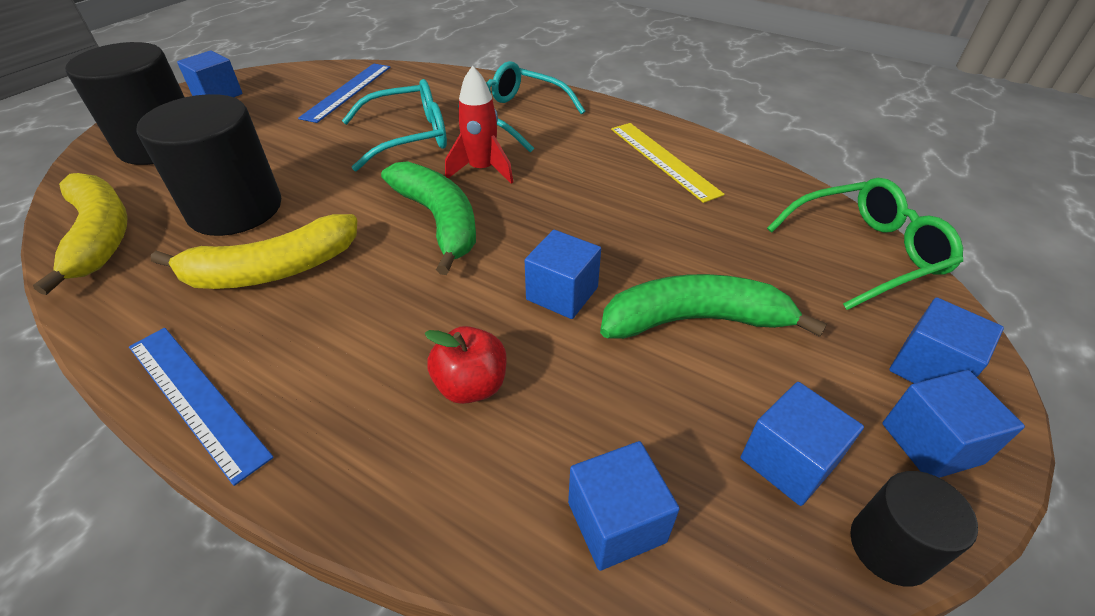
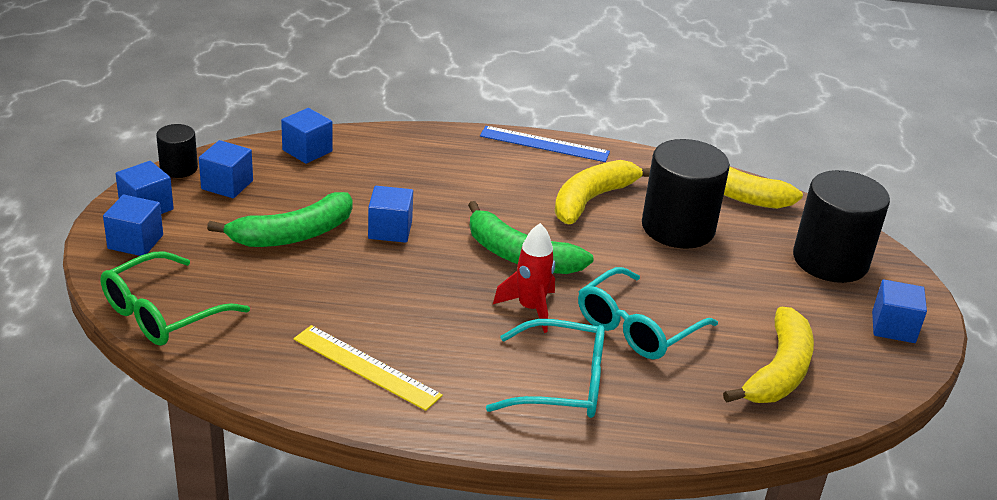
camera: 150 degrees right, 10 degrees down
blue ruler [298,63,391,123] -> yellow banana [723,307,814,403]
red apple [425,326,507,404] -> none

